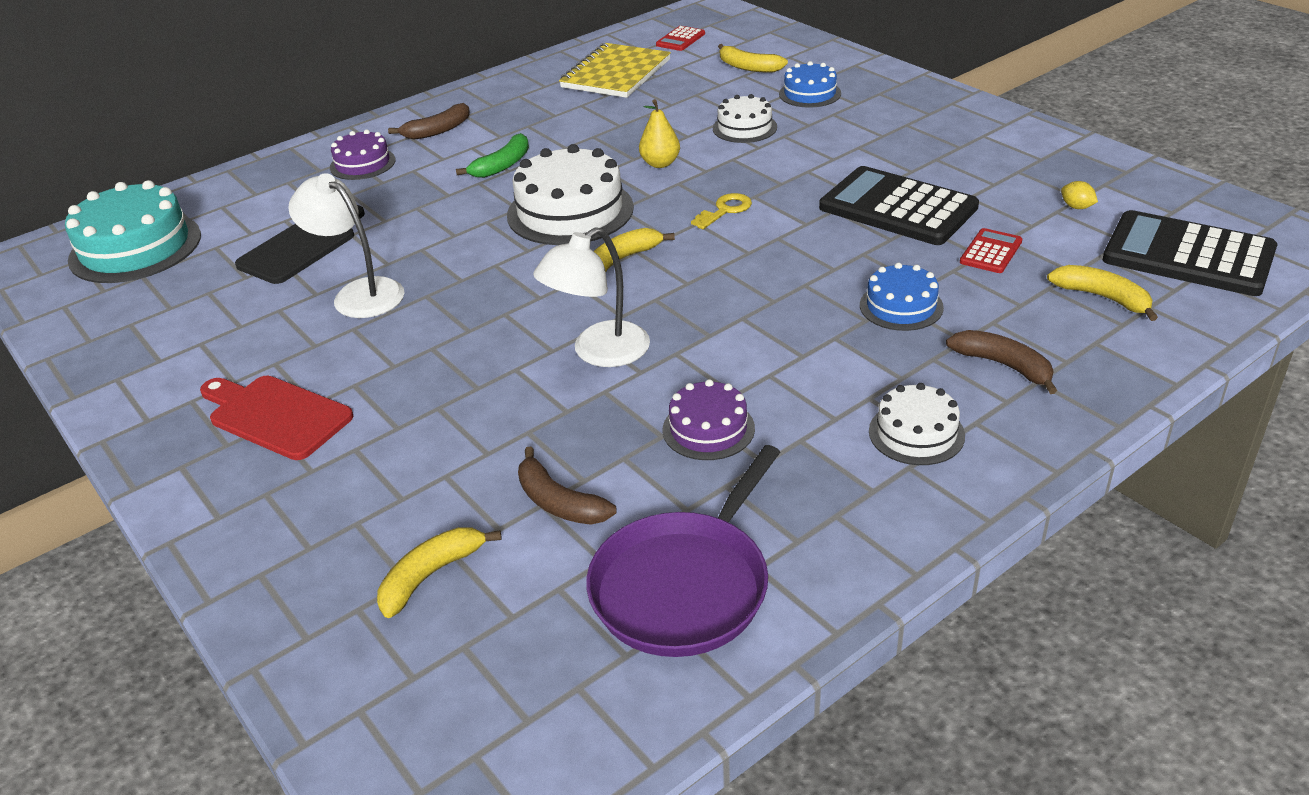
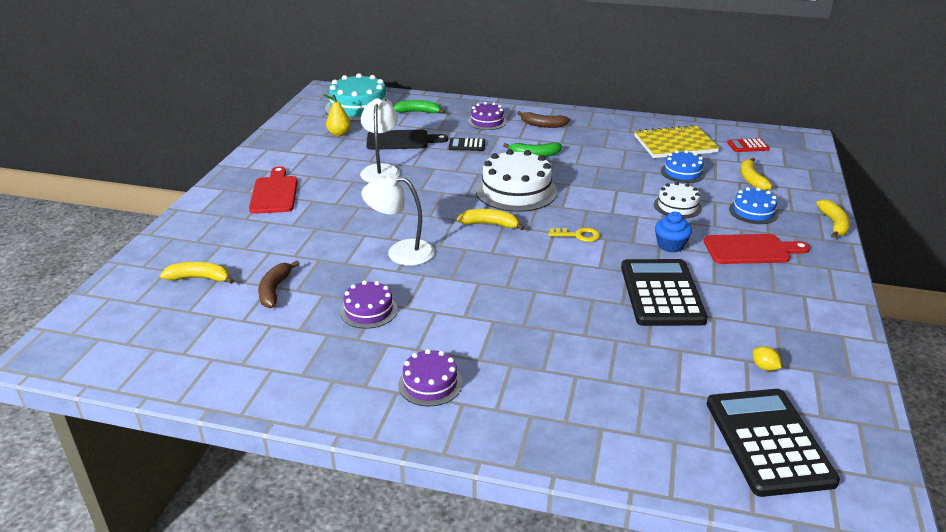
camera: 50 degrees right, 5 degrees down
purple pan [586,445,780,657] -> none
yellow pear [639,99,680,168] -> yellow pear moved to [323,94,351,136]
blue cake [860,263,944,331] -> blue cake moved to [661,150,705,183]
white cake [869,383,965,465] -> purple cake [398,349,462,406]
brown banana [946,330,1057,394] -> none
red calculator [960,228,1023,273] -> none
yellow banana [1047,265,1158,321] -> yellow banana moved to [816,199,850,238]
yellow lemon [1061,181,1098,209] -> yellow lemon turned 45 degrees counterclockwise [753,346,782,371]
none -> green banana [393,100,445,114]
none -> black calculator [449,138,485,151]
none -> blue cupcake [655,212,692,253]
none -> red cutting board [704,234,810,264]

